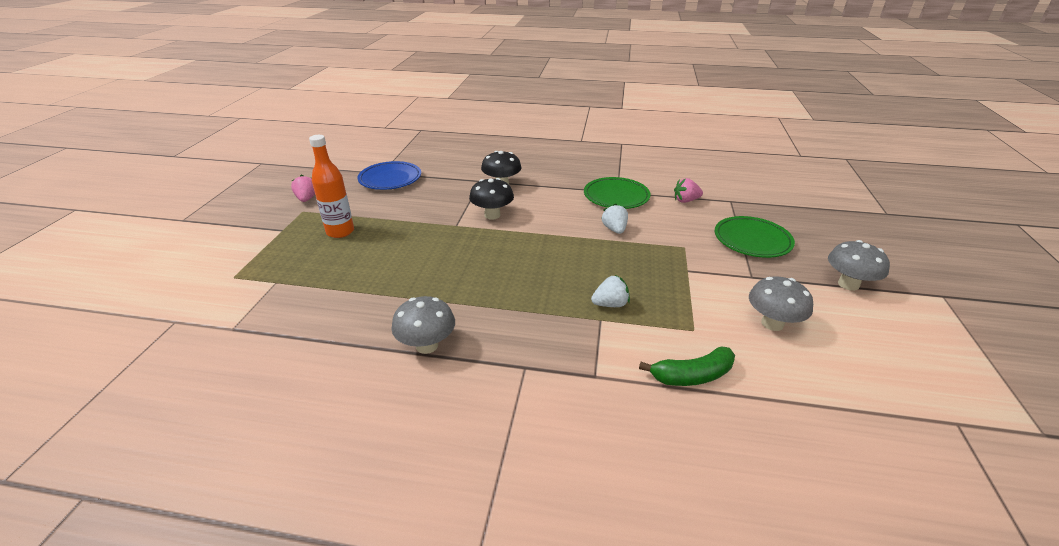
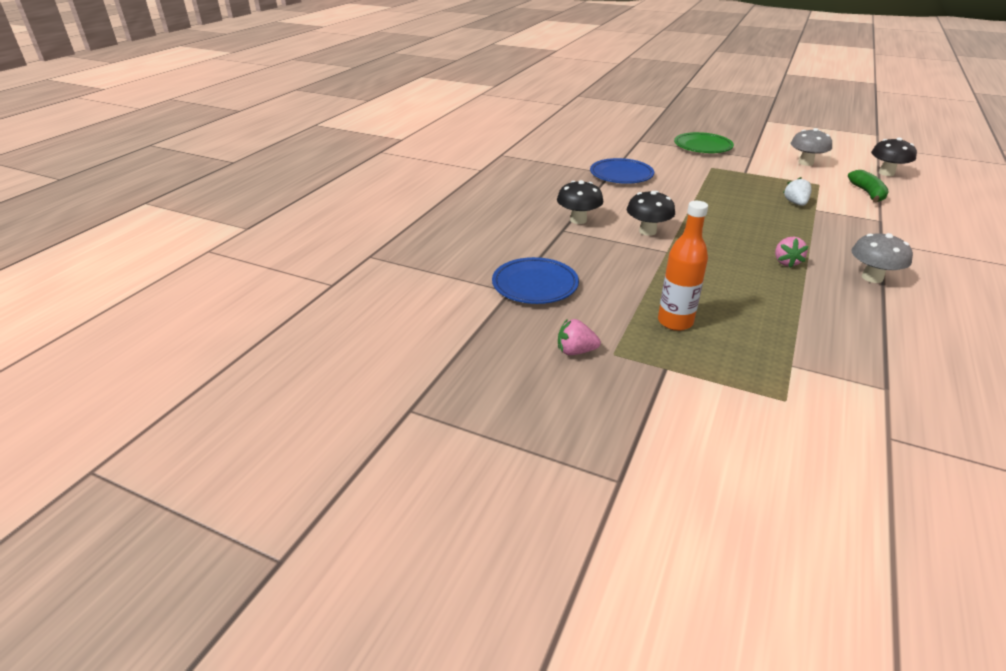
camera: 75 degrees left, 0 degrees up
green plate [584,177,651,209] -> blue plate [590,158,654,184]
white strawberry [601,203,628,234] -> none
pink strawberry [674,178,703,203] -> pink strawberry moved to [775,237,809,268]
grey mushroom [828,240,890,291] -> none
none -> black mushroom [871,137,917,176]

